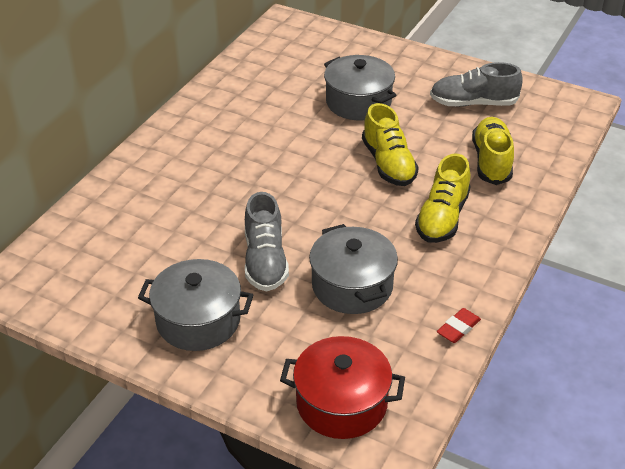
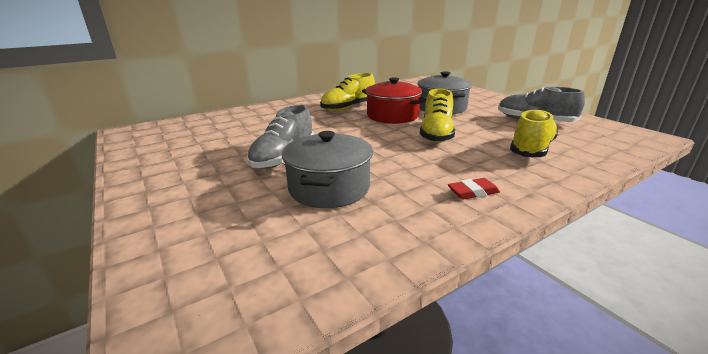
camera: 30 degrees right, 15 degrees down
grey pot [138,259,253,351] -> none
red pot [280,336,405,439] -> red pot moved to [362,77,427,124]
yellow shoe [415,153,471,243] -> yellow shoe moved to [320,73,375,111]
red eraser [437,308,481,343] -> red eraser moved to [448,178,500,199]

